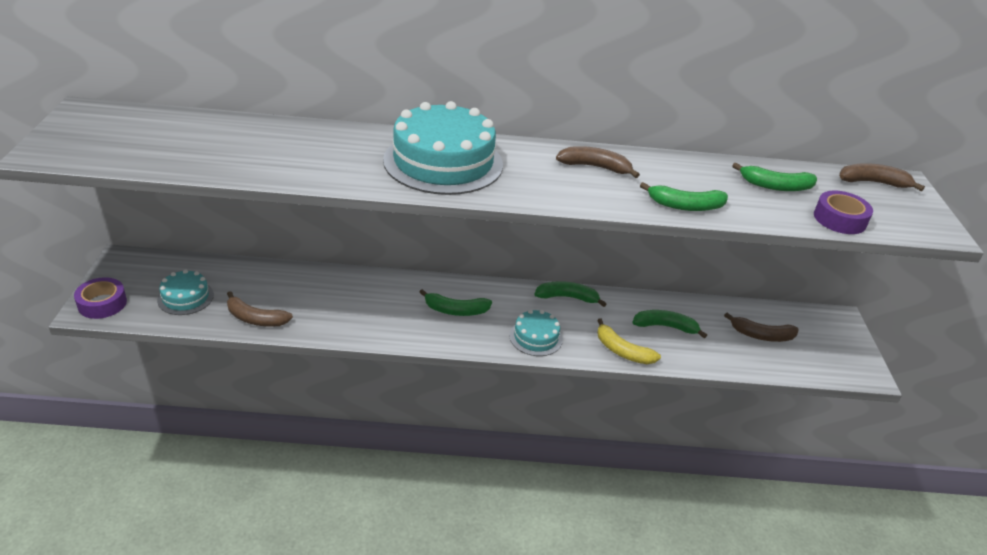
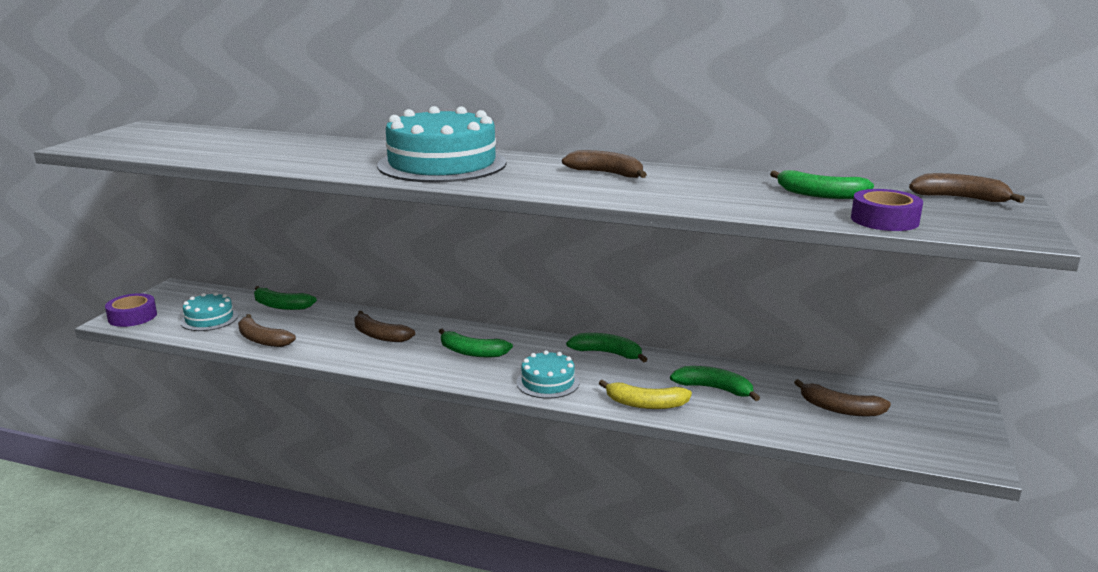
camera: 20 degrees right, 15 degrees down
yellow banana [597,318,661,364] -> yellow banana turned 45 degrees counterclockwise [599,380,692,409]
green banana [640,182,728,211] -> green banana moved to [254,286,317,310]
none -> brown banana [354,311,415,342]

